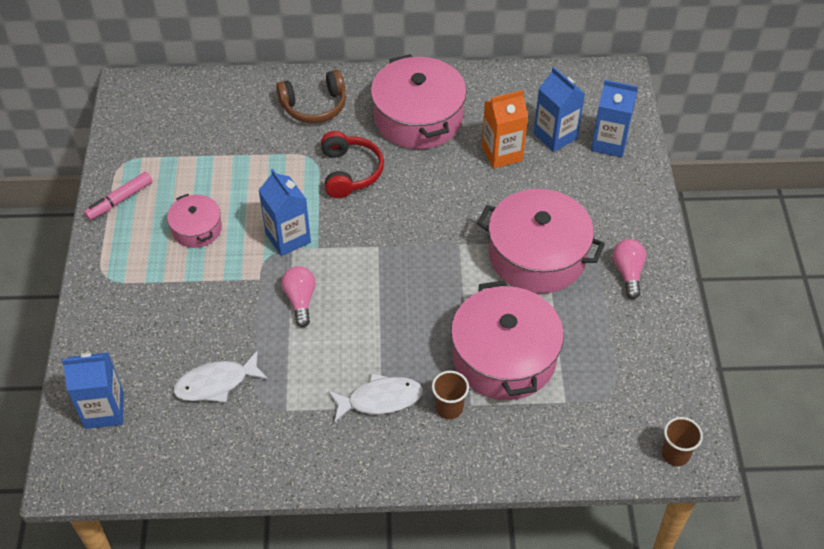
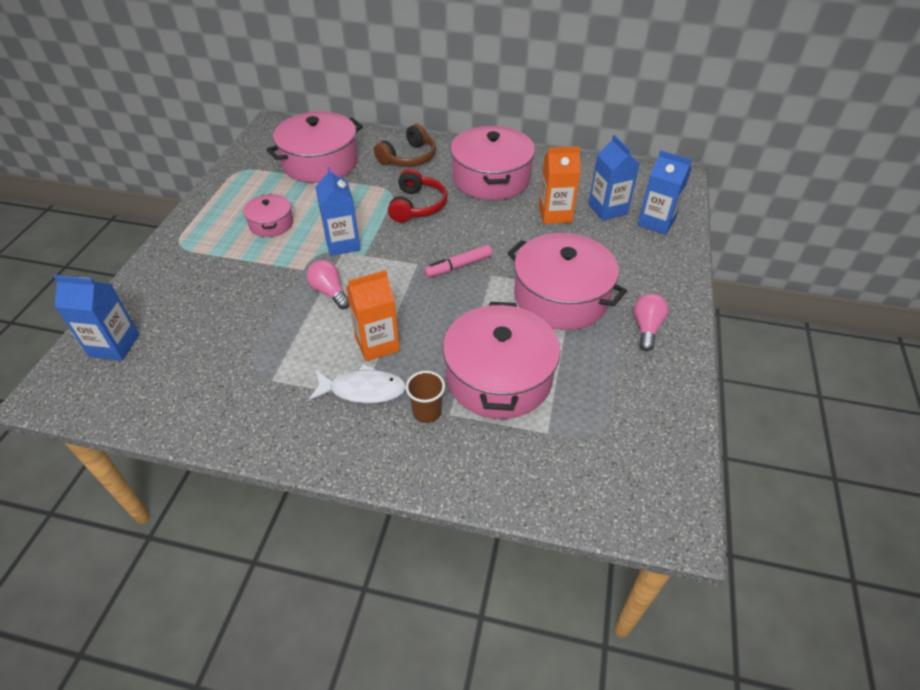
camera: 15 degrees right, 5 degrees down
pink marker [84,172,152,220] -> pink marker moved to [424,245,492,278]
white fish [173,351,268,403] -> none
brown headphones [276,70,346,123] -> brown headphones turned 45 degrees counterclockwise [374,124,436,167]
pink light bulb [281,266,316,327] -> pink light bulb turned 45 degrees counterclockwise [307,260,349,309]
brown cup [661,417,703,466] -> none
none -> pink pot [266,112,363,183]
none -> orange carton [346,270,400,362]

